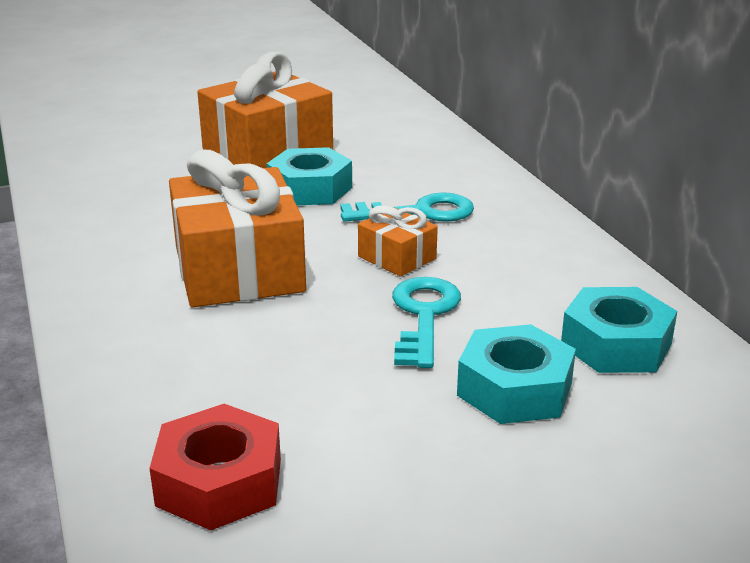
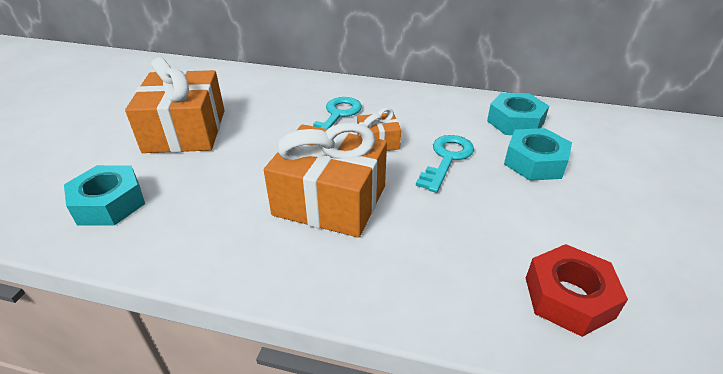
camera: 55 degrees left, 10 degrees up
turquoise nut [267,147,352,205] -> turquoise nut moved to [64,165,145,225]
turquoise key [392,277,461,368] -> turquoise key turned 75 degrees clockwise [416,135,474,193]

